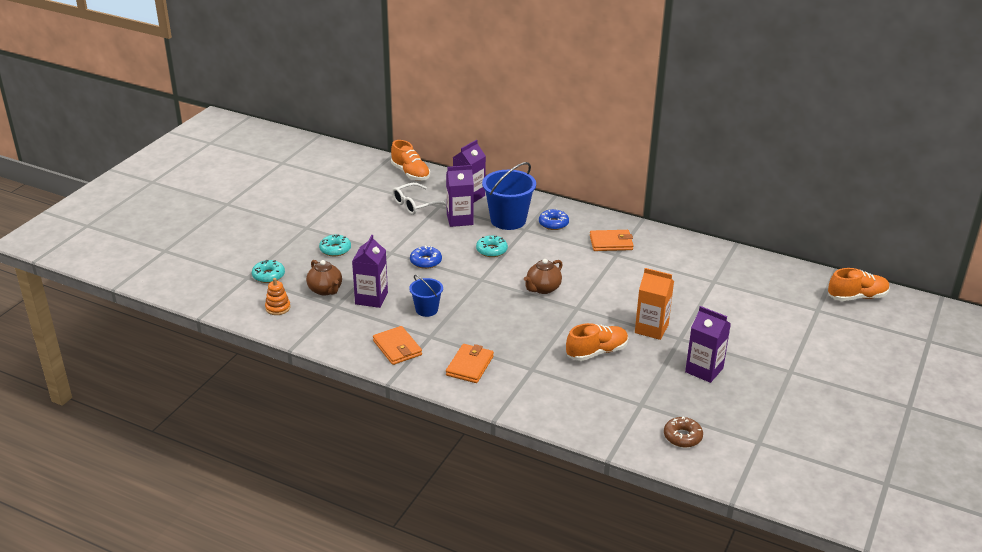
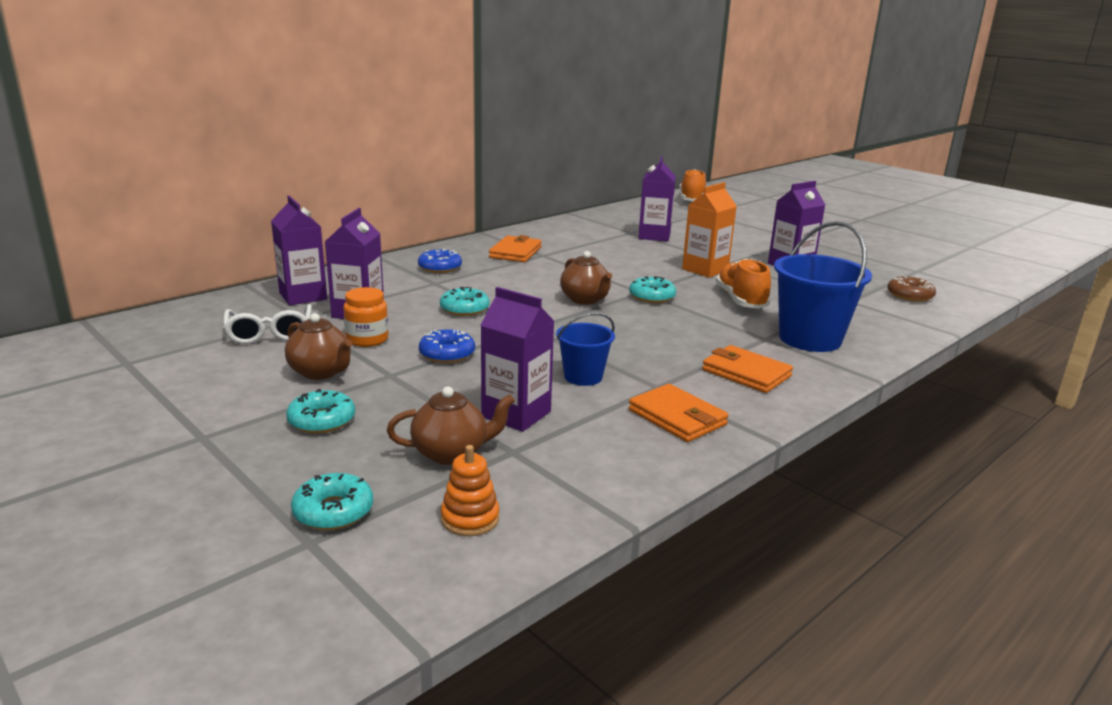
camera: 70 degrees left, 10 degrees down
orange wallet [373,326,422,365] -> orange wallet turned 60 degrees clockwise [629,384,729,442]
orange shoe [391,140,430,181] -> none
blue bucket [482,162,536,230] -> blue bucket moved to [774,221,872,352]
none -> brown teapot [285,313,352,380]
none -> orange jar [343,287,388,347]
none -> turquoise donut [629,276,676,303]
none -> purple carton [638,156,676,242]

